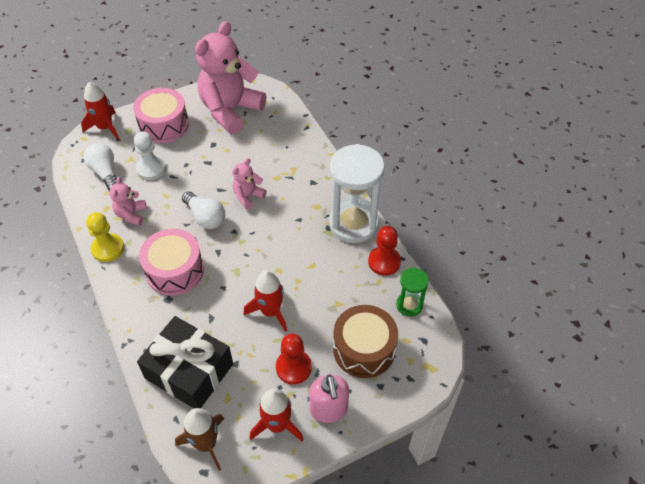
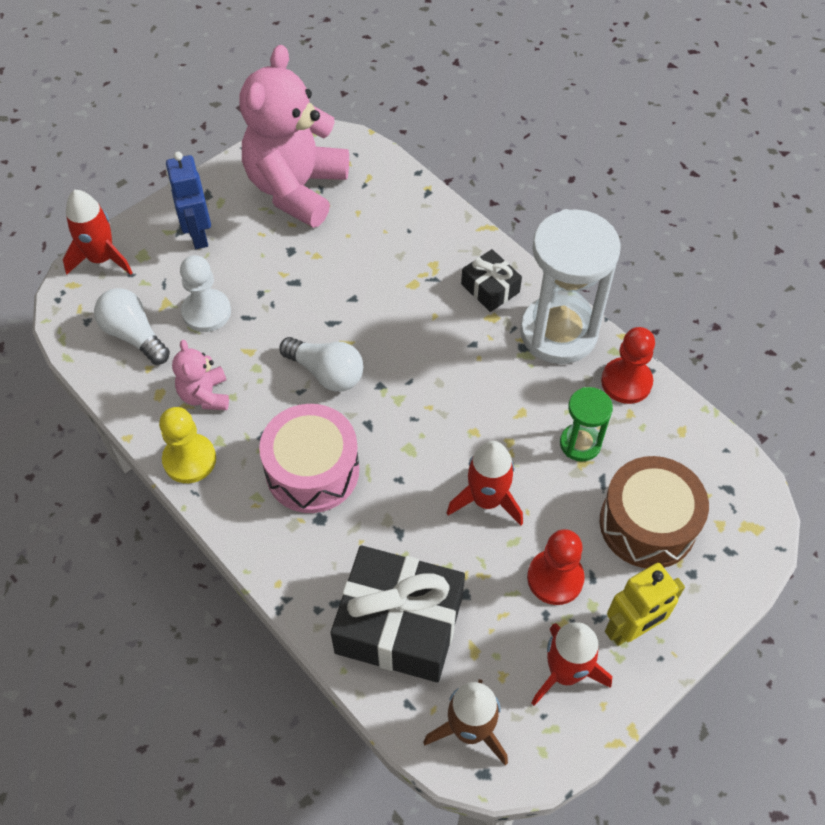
camera: 15 degrees left, 5 degrees up
pink drum [133,88,189,143] -> blue robot [166,152,211,249]
pink teddy bear [232,158,267,210] -> none
pink soap dispenser [309,375,349,423] -> yellow robot [605,563,685,646]
green hourglass [396,267,429,317] -> green hourglass moved to [560,387,613,462]
none -> black gift [461,249,522,312]

